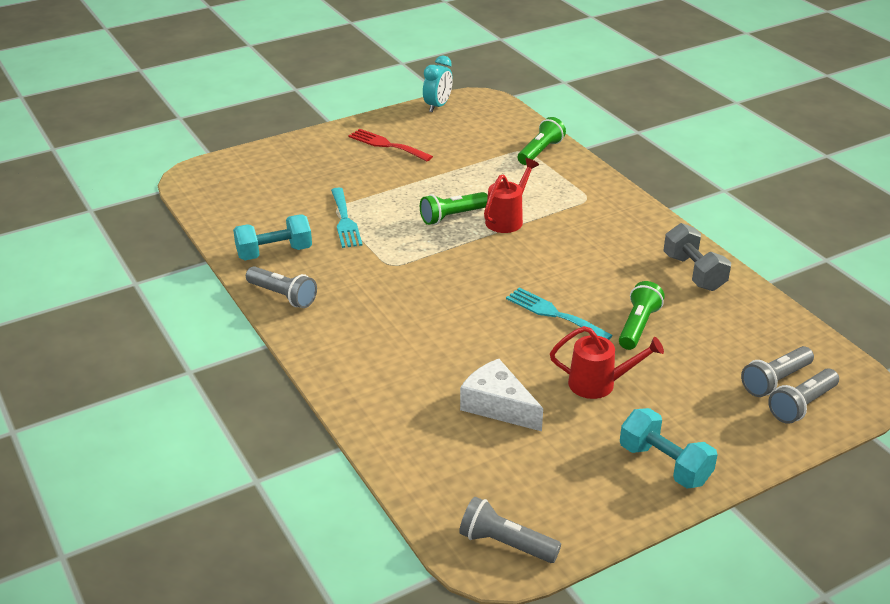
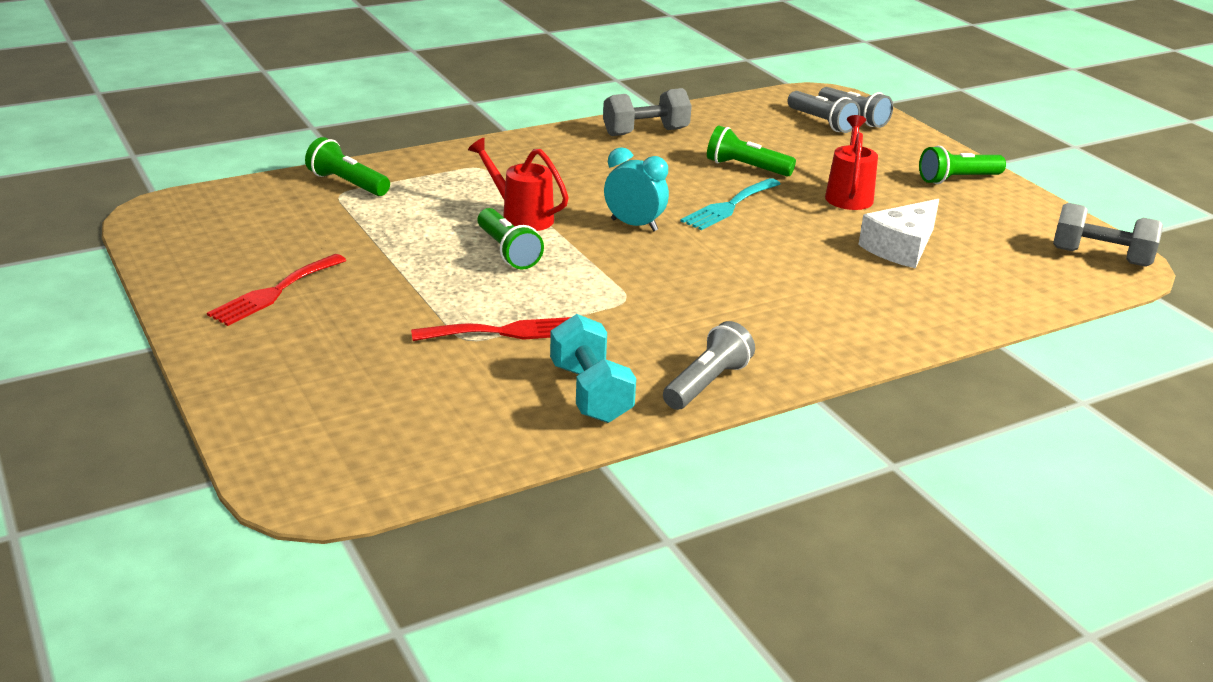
camera: 90 degrees left, 5 degrees down
turquoise fork [331,187,363,248] -> red fork [411,317,571,341]
turquoise clock [423,56,453,112] -> turquoise clock moved to [604,147,669,231]
grey flashlight [459,497,561,563] -> grey dumbbell [1053,203,1163,267]
turquoise dumbbell [620,408,718,488] -> green flashlight [919,146,1006,184]

